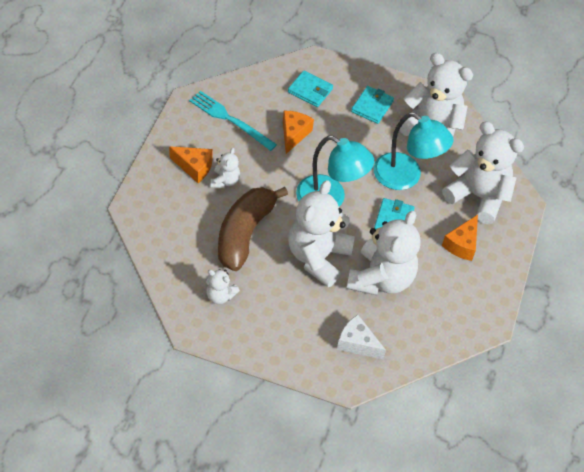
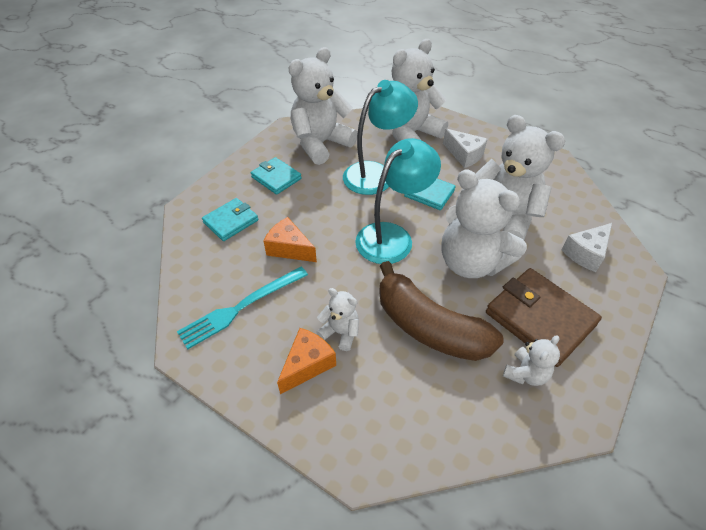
camera: 70 degrees left, 5 degrees down
orange cheese [442,215,478,261] -> white cheese [443,129,487,168]
none -> brown wallet [486,268,602,367]

